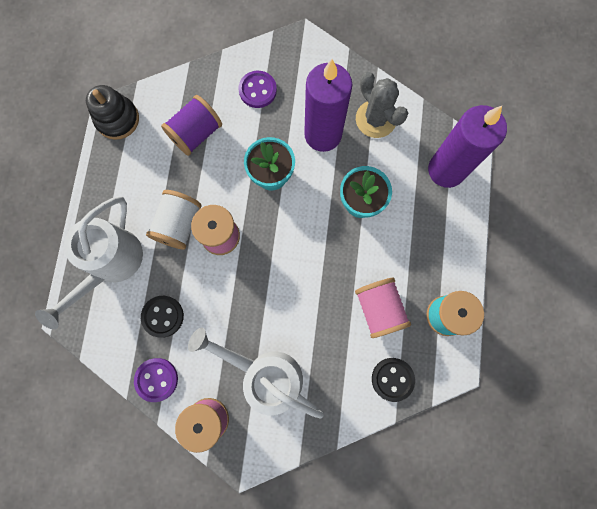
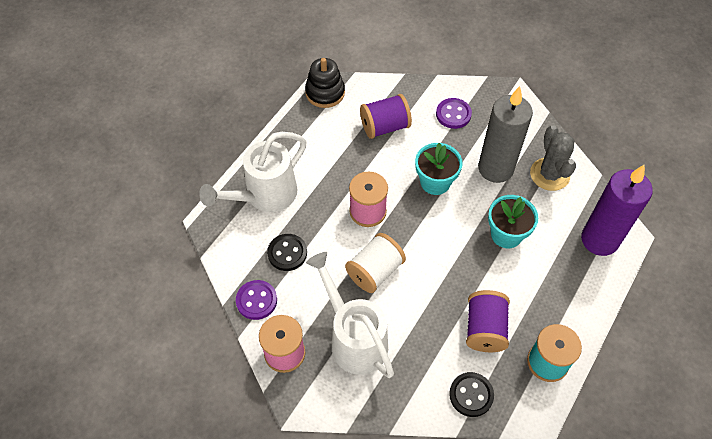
camera: 25 degrees right, 20 degrees down
white spool [146,190,202,250] -> white spool moved to [345,233,406,293]
purple candle [304,59,352,152] -> grey candle [478,86,533,183]
pink spool [355,277,411,338] -> purple spool [466,290,510,352]

